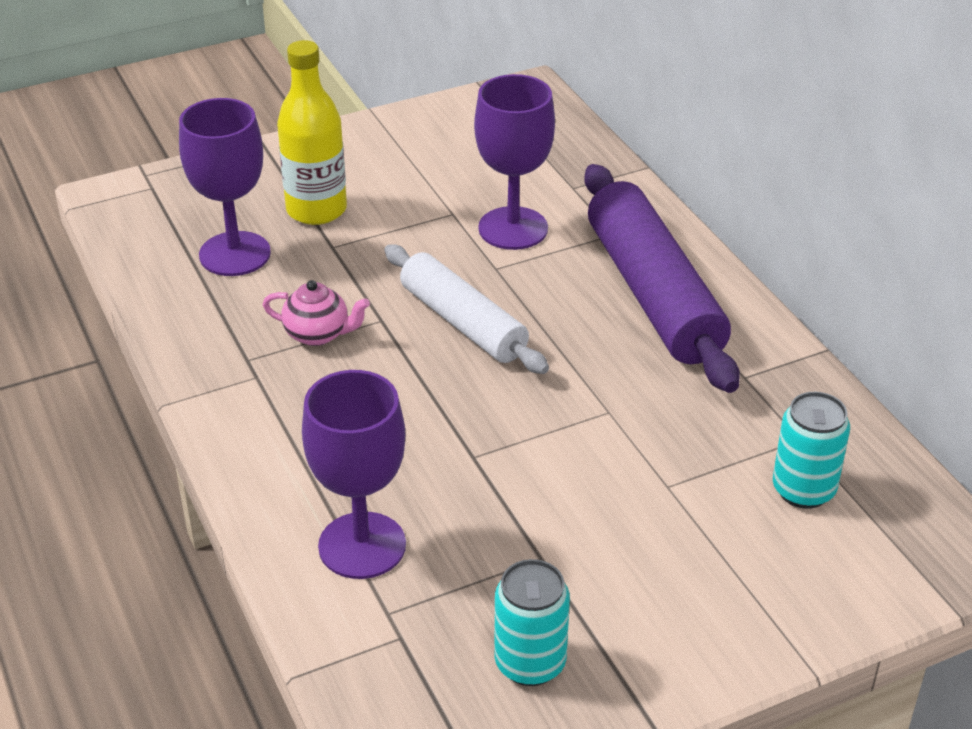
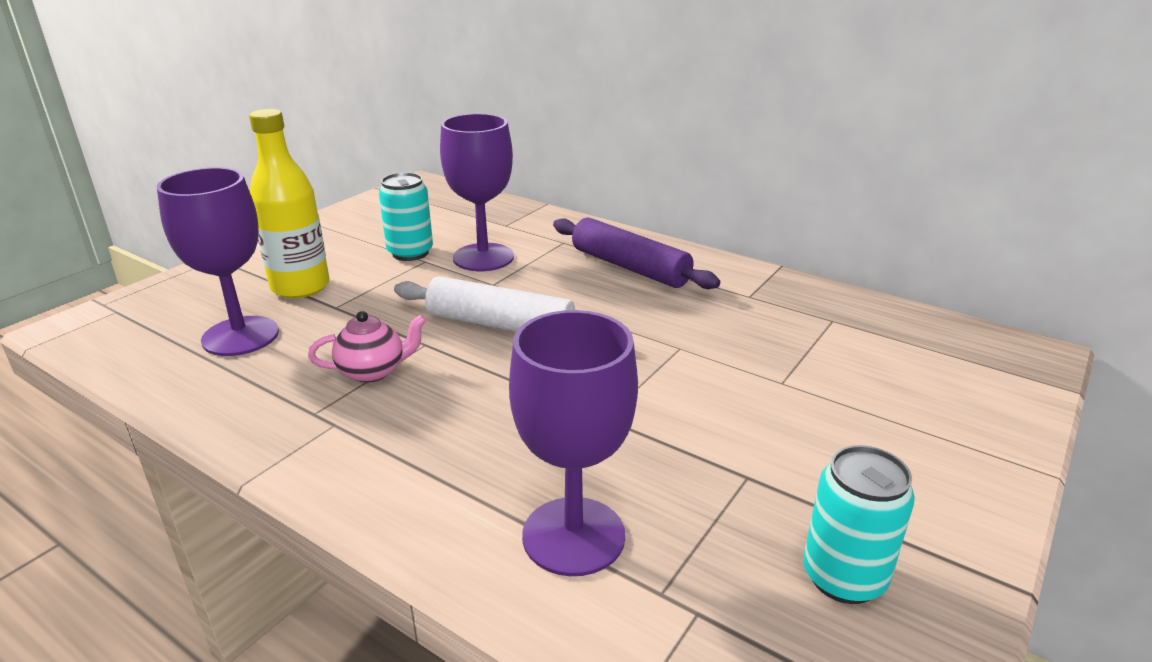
camera: 30 degrees left, 10 degrees down
purple rolling pin [584,164,740,393] -> purple rolling pin [553,218,720,289], size x0.66
turquoise can [773,392,850,509] -> turquoise can moved to [379,172,433,261]

